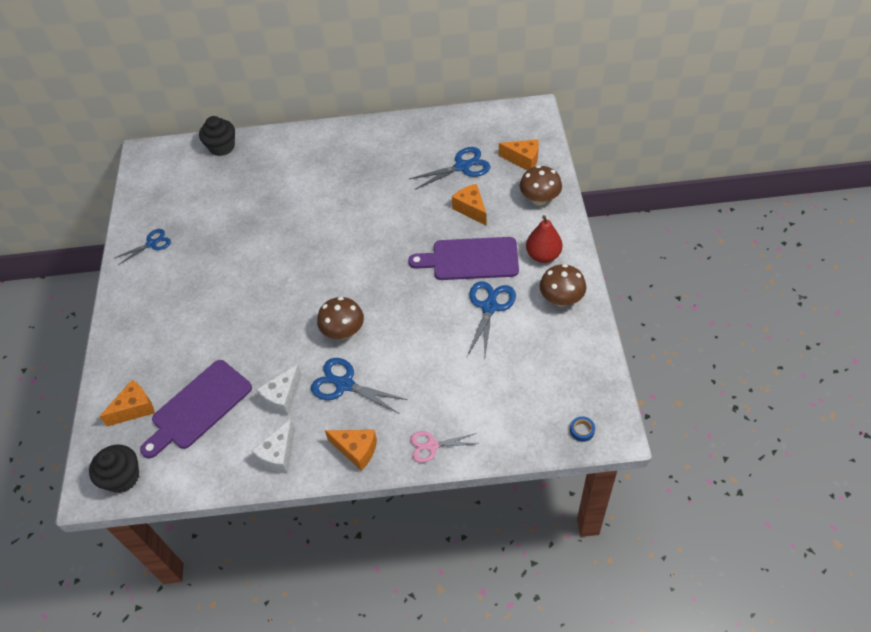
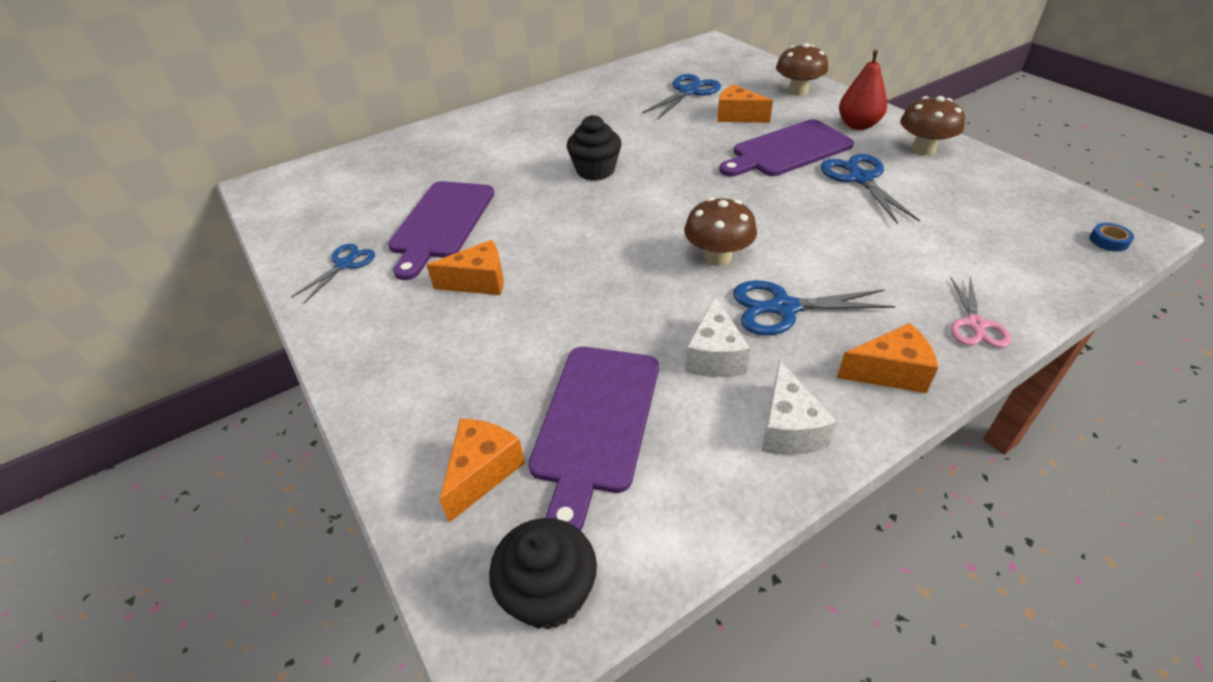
camera: 30 degrees left, 10 degrees down
black cupcake [199,116,235,156] -> black cupcake moved to [567,115,622,181]
pink scissors [410,431,479,463] -> pink scissors turned 45 degrees counterclockwise [950,277,1012,348]
orange cheese [499,139,539,170] -> orange cheese moved to [427,240,504,295]
none -> purple cutting board [388,181,495,280]

